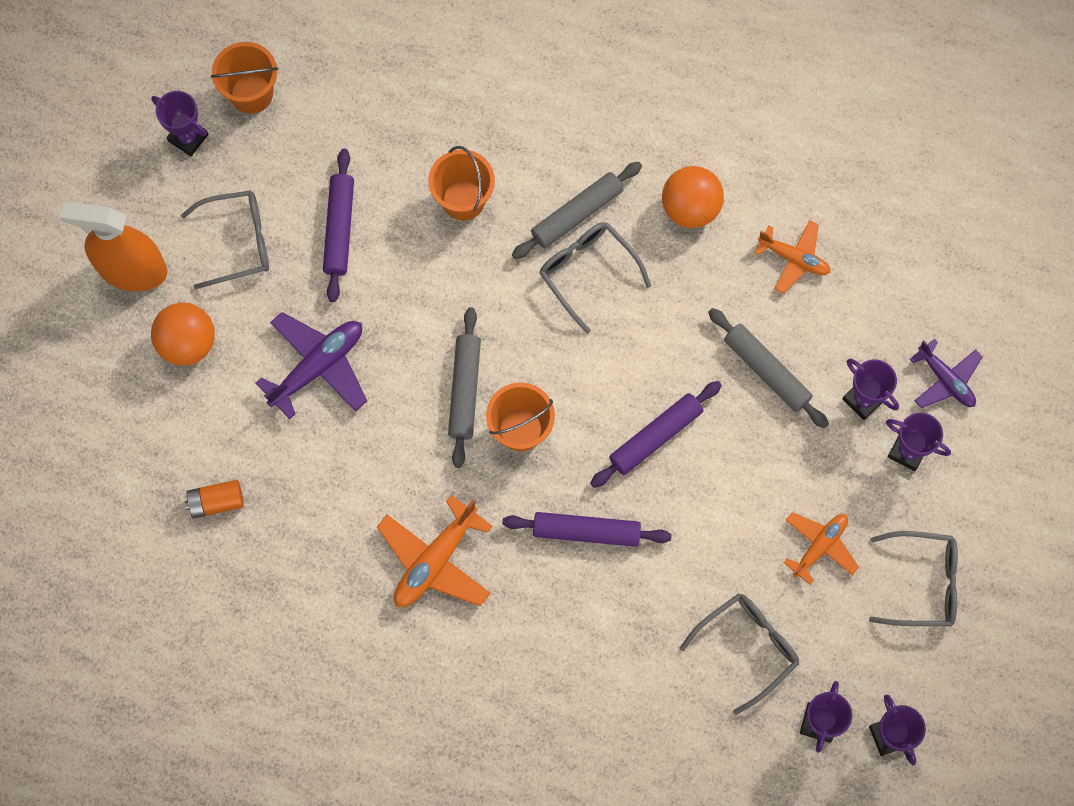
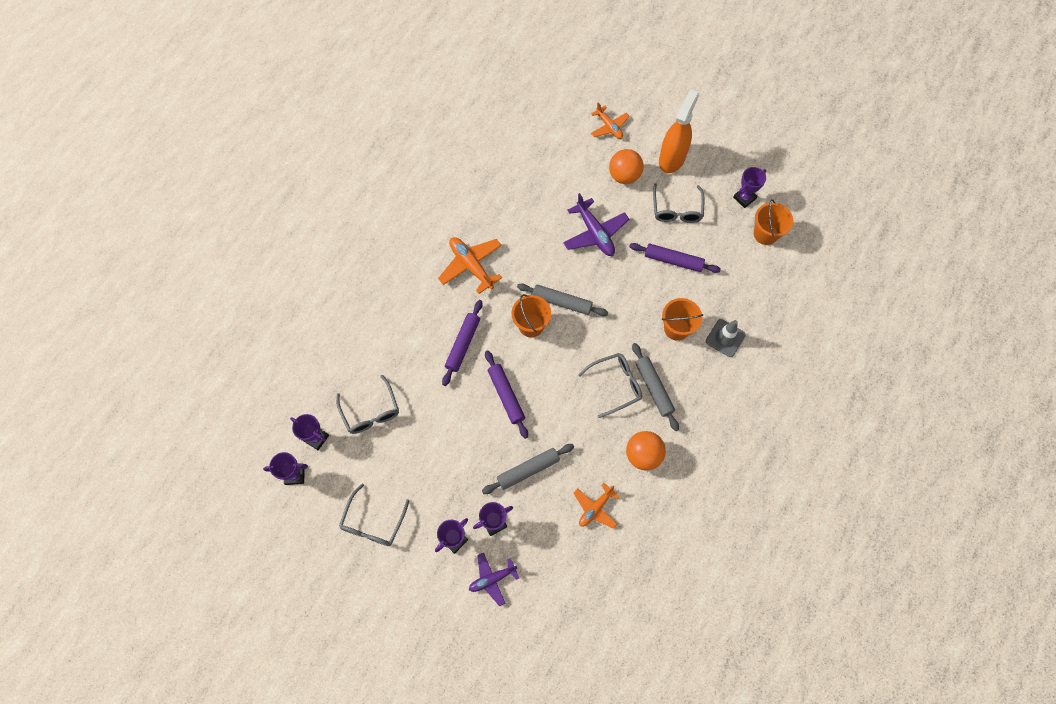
camera: 105 degrees right, 5 degrees down
orange battery [185,480,244,519] -> none
orange plane [783,512,859,585] -> orange plane moved to [591,102,630,139]
none -> grey traffic cone [706,319,746,357]

